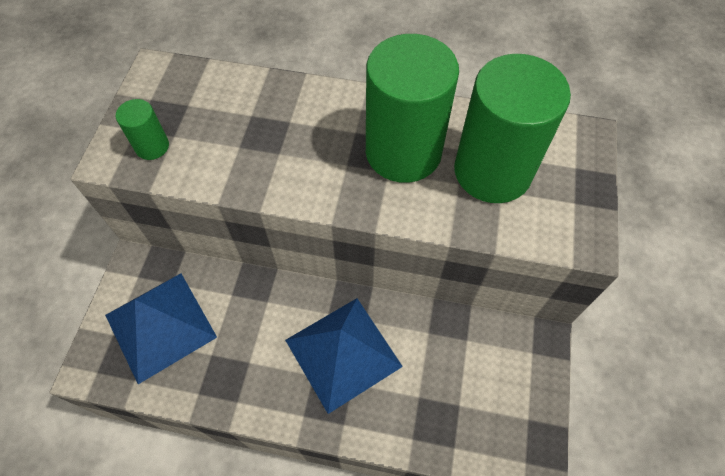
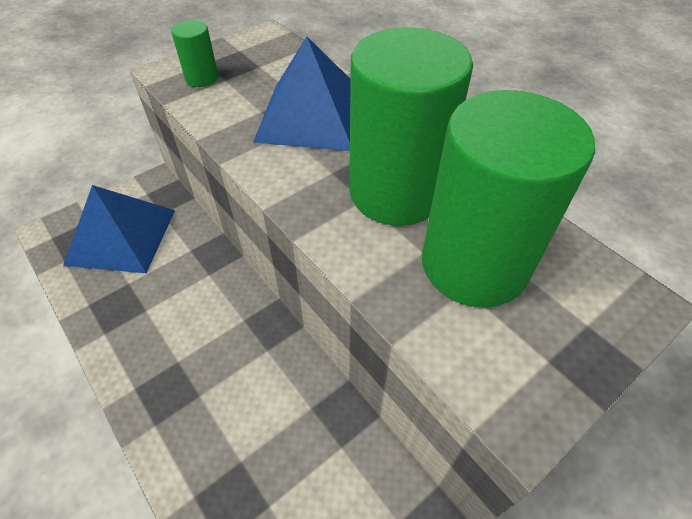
camera: 40 degrees right, 10 degrees down
blue pyramid [285,298,403,414] -> blue pyramid moved to [253,36,351,151]

